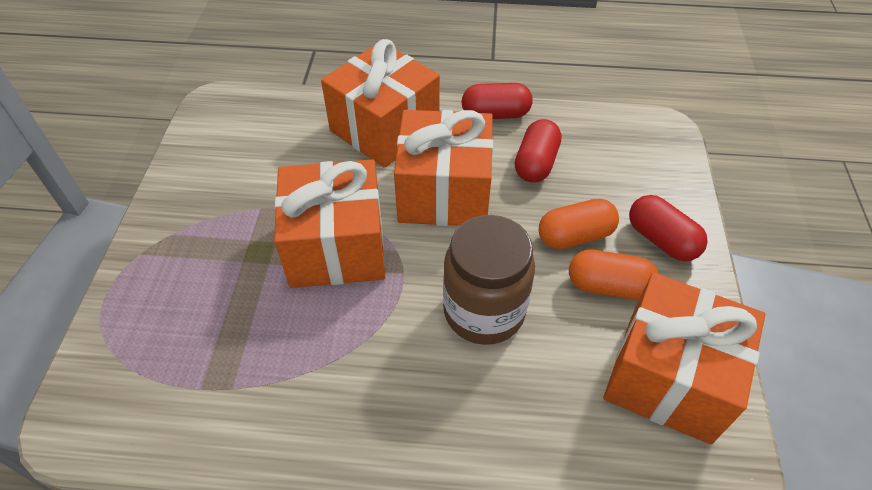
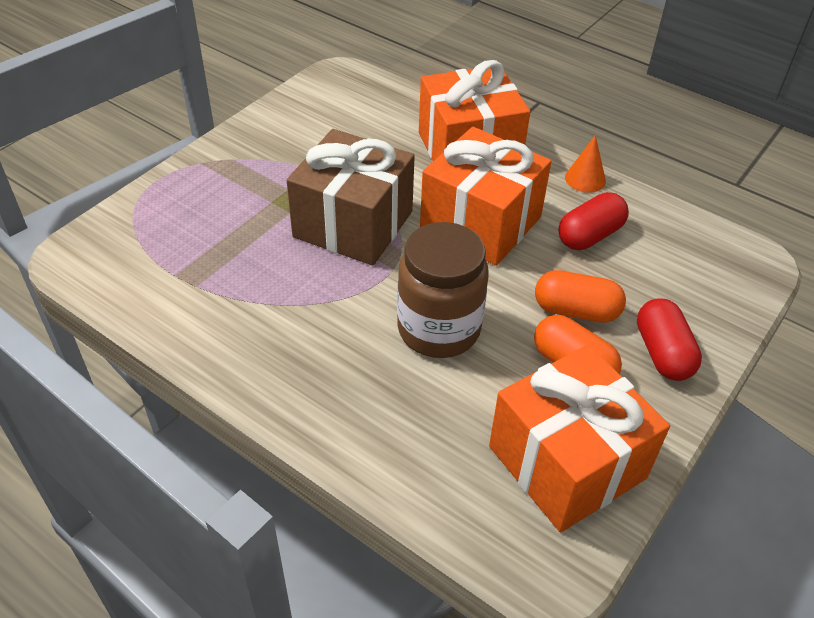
camera: 30 degrees right, 5 degrees down
orange gift [274,159,385,288] -> brown gift [287,129,415,265]
red capsule [461,83,533,119] -> orange cone [565,135,606,193]

